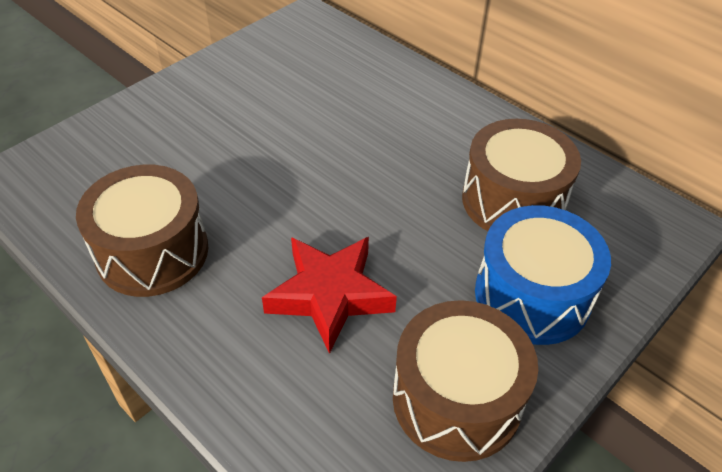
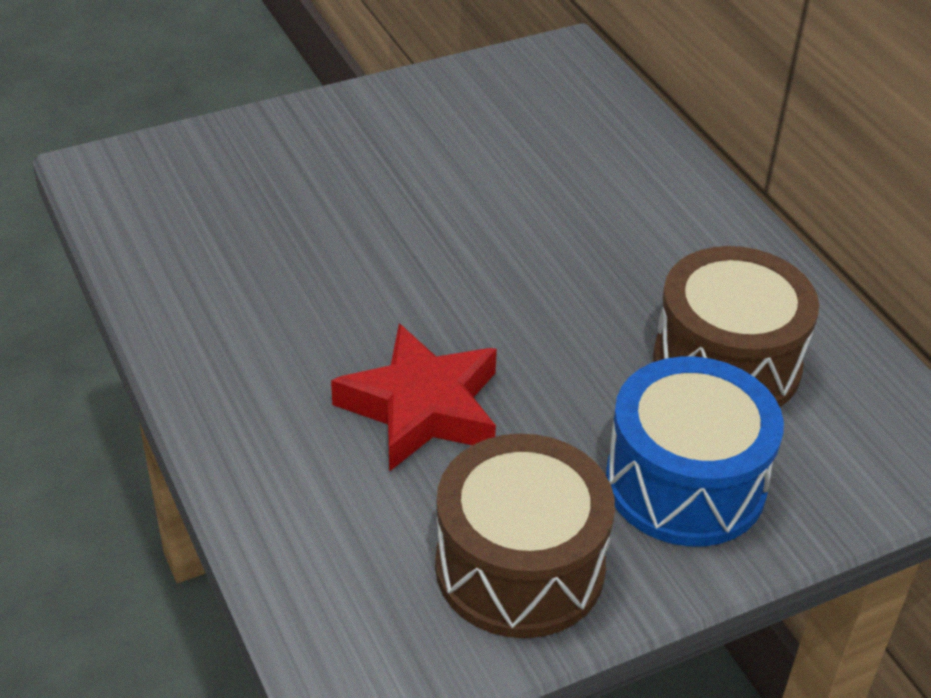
camera: 20 degrees right, 5 degrees down
brown drum [76,165,208,297] -> none

